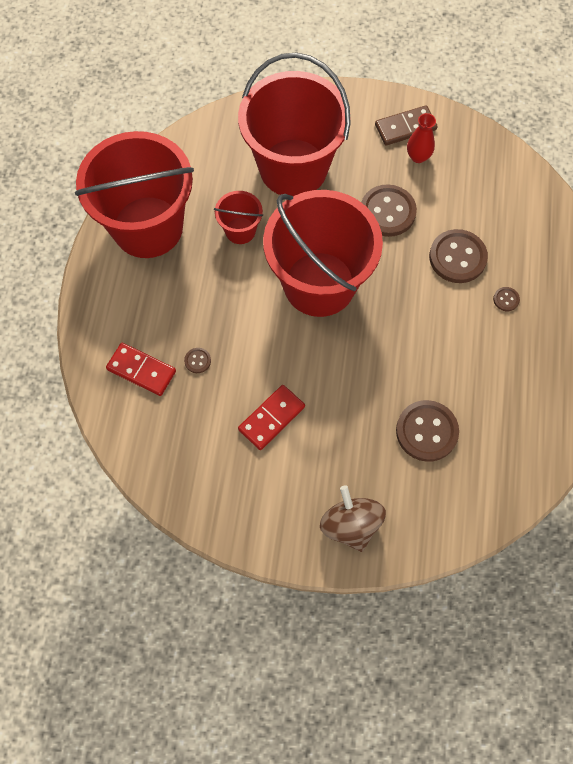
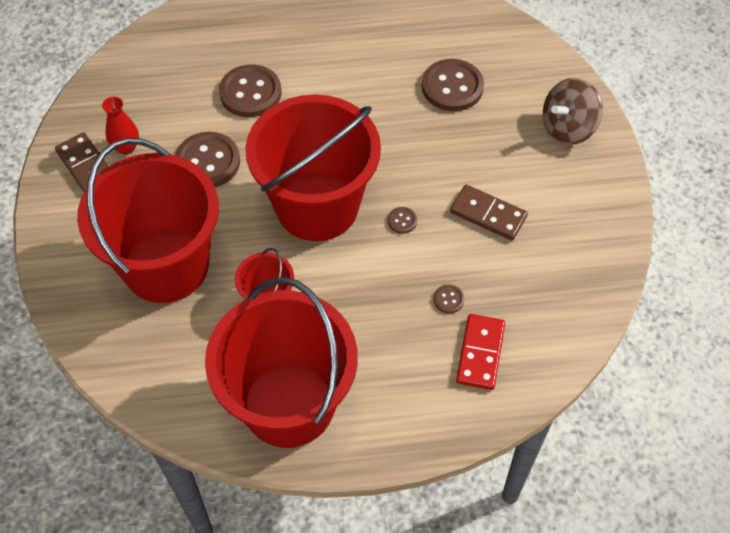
camera: 105 degrees left, 10 degrees down
red domino [238,385,305,450] -> brown domino [450,185,528,240]
brown button [493,287,520,311] -> brown button moved to [388,207,417,234]

